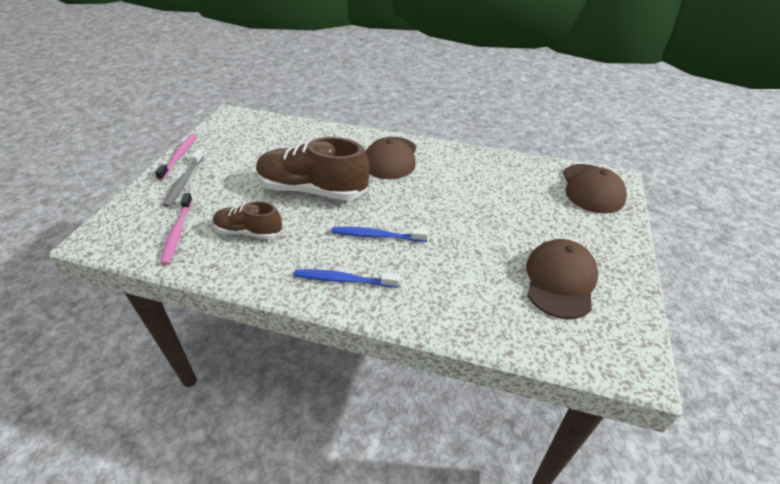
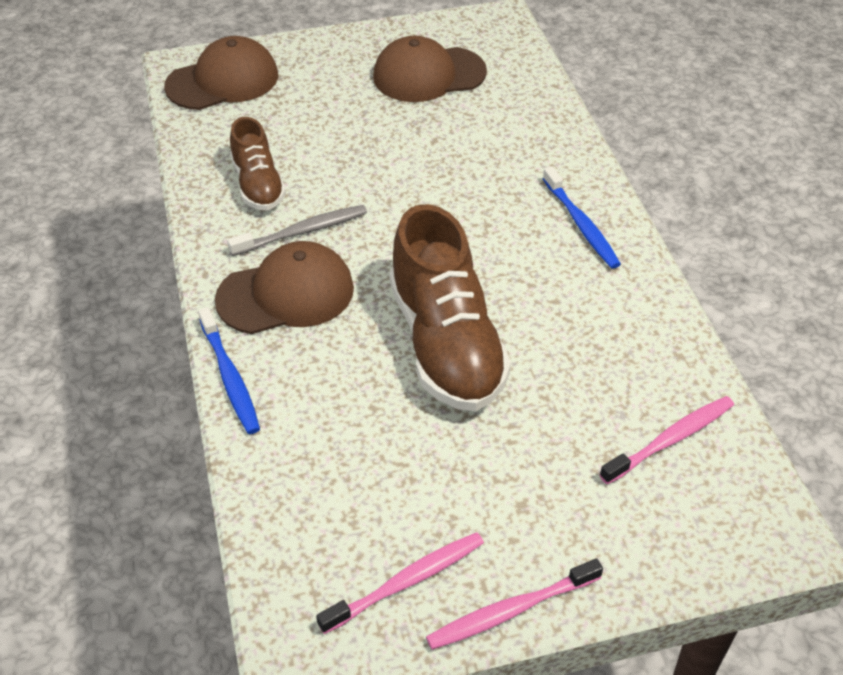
camera: 120 degrees left, 5 degrees up
grey toothbrush [163,150,204,207] -> grey toothbrush moved to [227,205,367,256]
brown shoe [213,201,282,239] -> brown shoe moved to [230,117,286,211]
blue toothbrush [331,227,428,242] -> blue toothbrush moved to [198,307,260,434]
none -> pink toothbrush [316,532,484,634]

